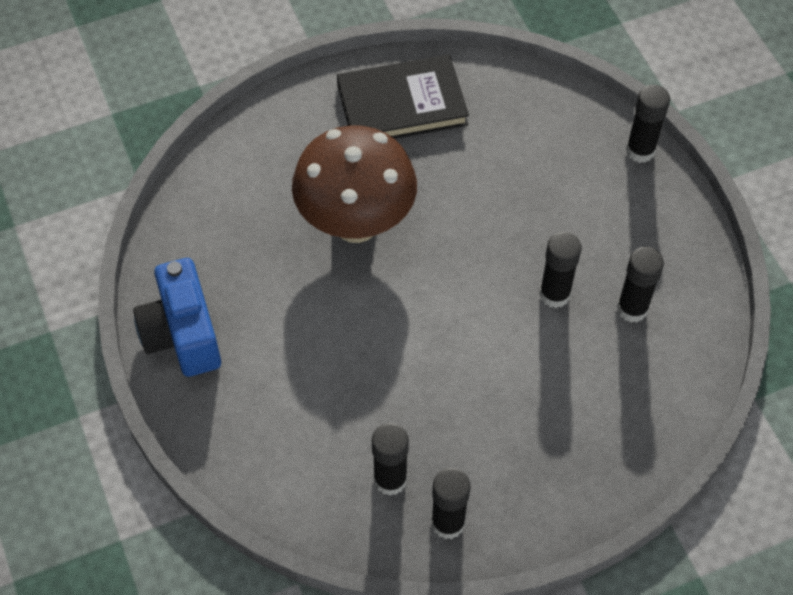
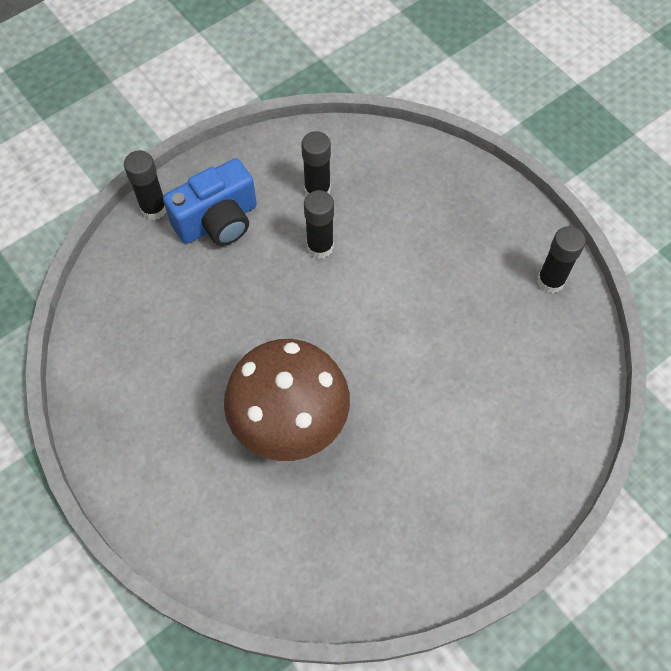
camera: 105 degrees left, 5 degrees up
blue camera [133,258,221,377] -> blue camera moved to [163,158,257,246]
black book [337,54,469,139] -> none
black glue stick [372,423,409,496] -> none

